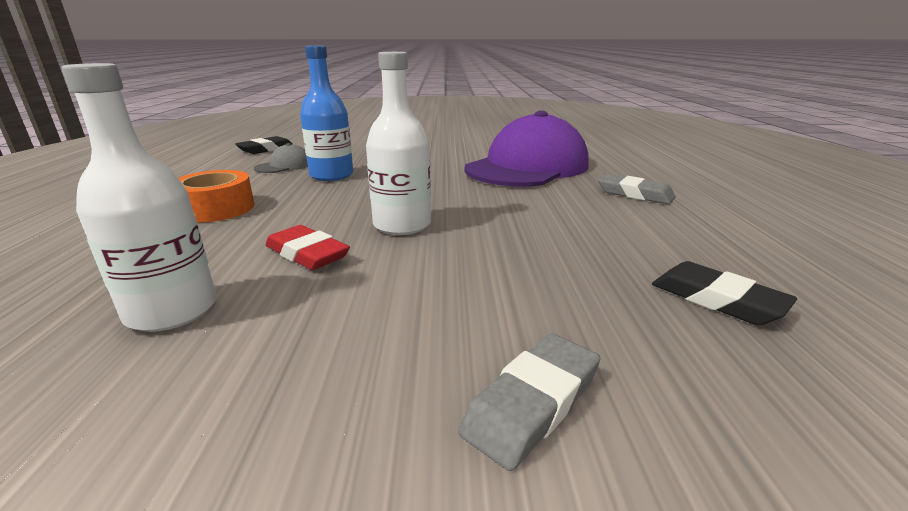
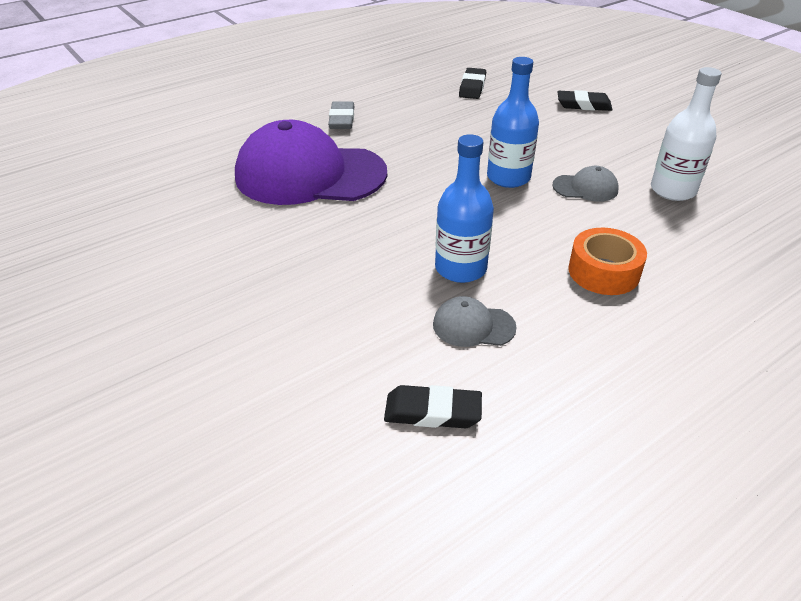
camera: 125 degrees left, 15 degrees up
red eraser [266,225,350,270] -> grey cap [553,166,619,202]
white bottle [366,52,431,235] -> blue bottle [487,57,539,188]
grey eraser [458,334,600,471] -> black eraser [557,90,613,111]

